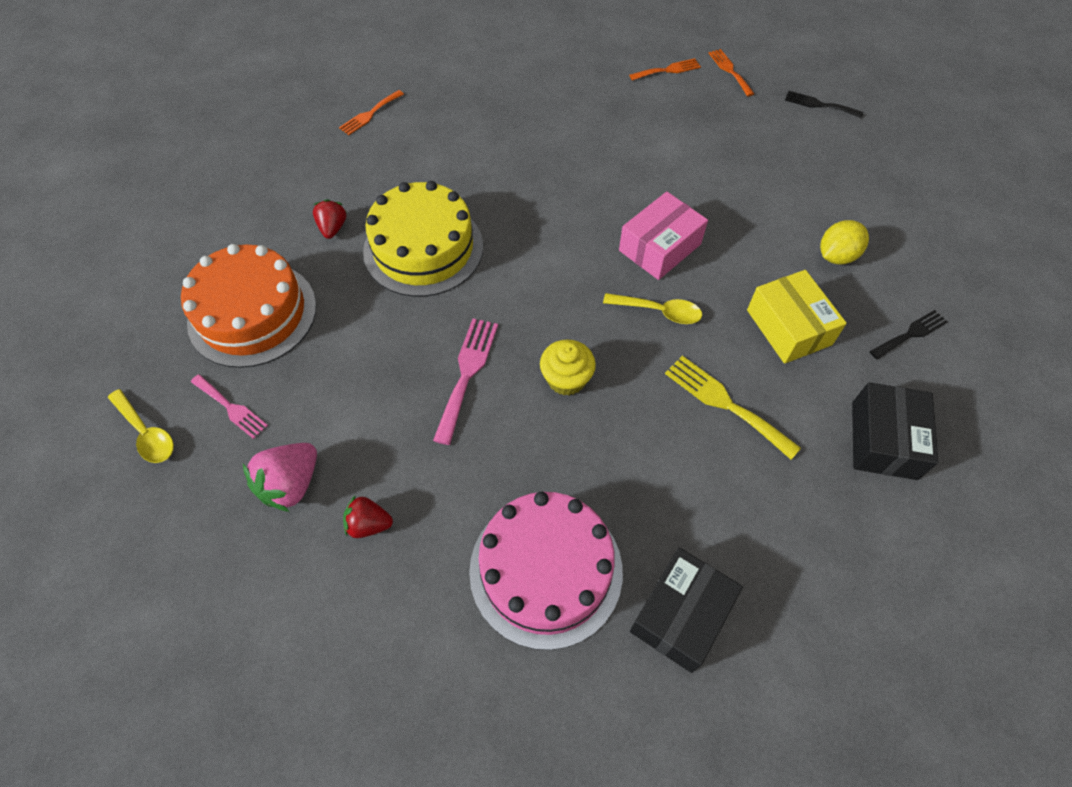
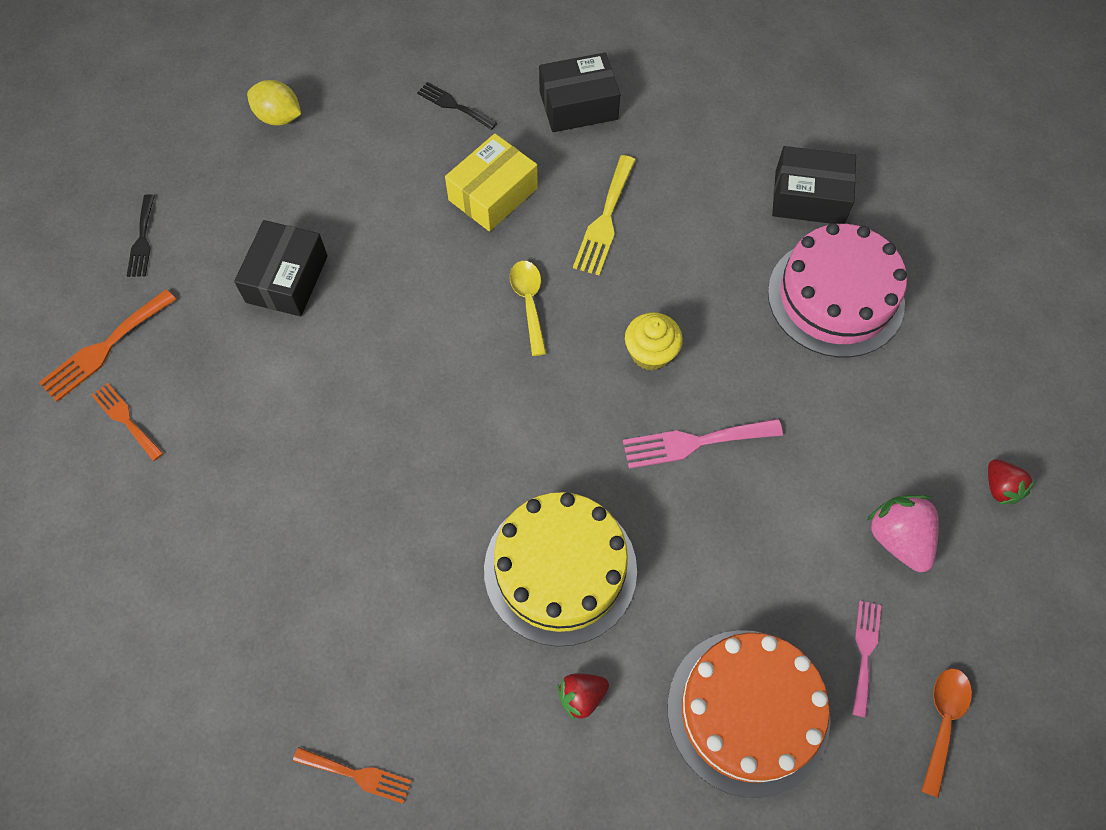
camera: 115 degrees left, 5 degrees up
yellow spoon [108,389,174,463] -> orange spoon [921,668,972,798]
pink strawberry [243,443,317,512] -> pink strawberry turned 120 degrees counterclockwise [866,495,939,572]
red strawberry [343,495,393,538] -> red strawberry moved to [988,459,1036,504]
pink box [619,192,708,280] -> none
orange fork [708,49,754,96] -> orange fork [38,289,176,402], size x1.51
yellow lemon [820,220,869,264] -> yellow lemon moved to [247,80,301,126]
none -> black box [234,220,328,316]

